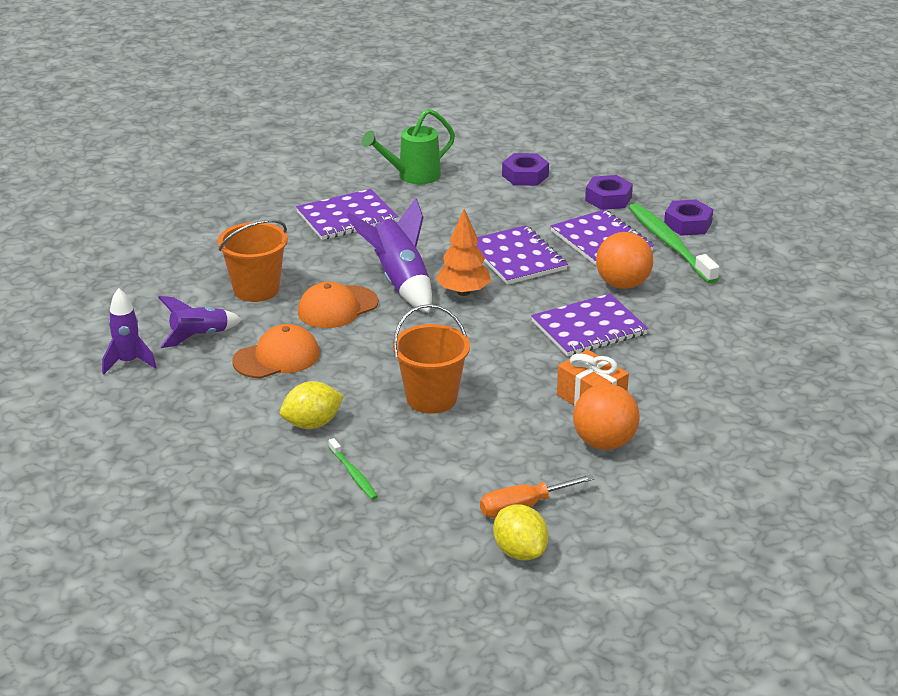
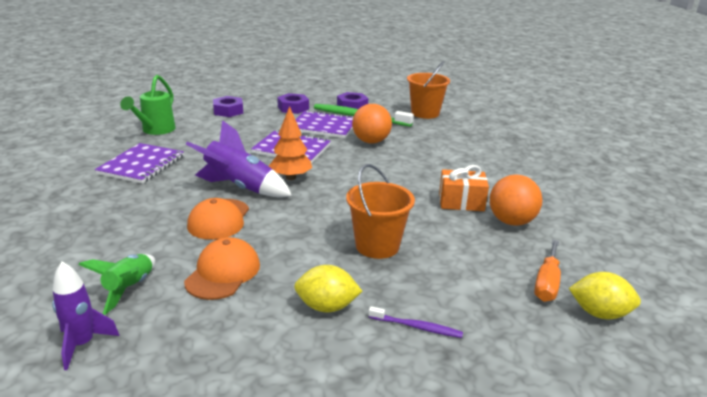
camera: 45 degrees left, 5 degrees down
purple rocket [158,296,242,348] -> green rocket [78,254,155,315]
orange bucket [217,220,288,302] -> orange bucket moved to [407,61,450,119]
yellow lemon [280,381,344,429] -> yellow lemon turned 75 degrees clockwise [294,265,362,312]
green toothbrush [328,438,378,500] -> purple toothbrush [368,306,463,338]
purple notebook [531,294,648,356] -> none

